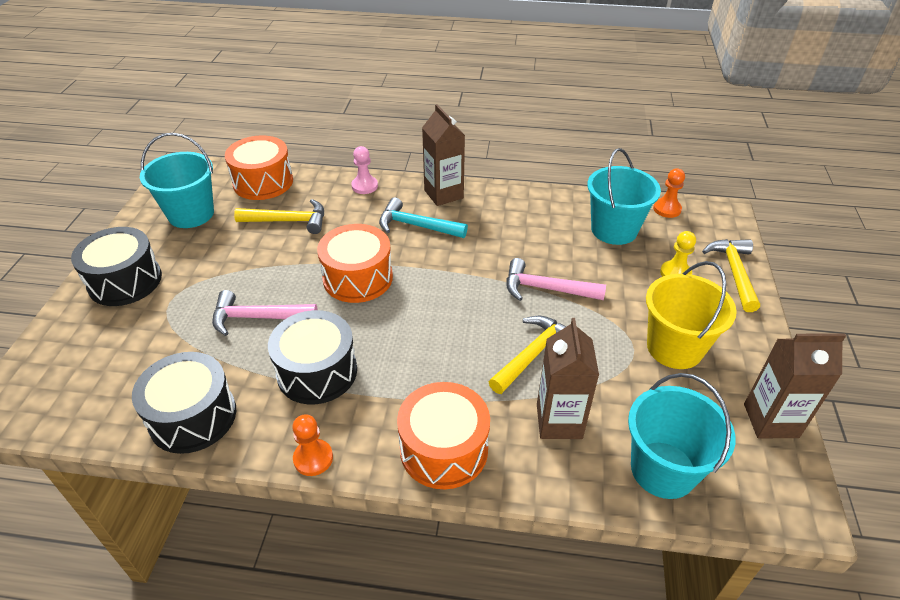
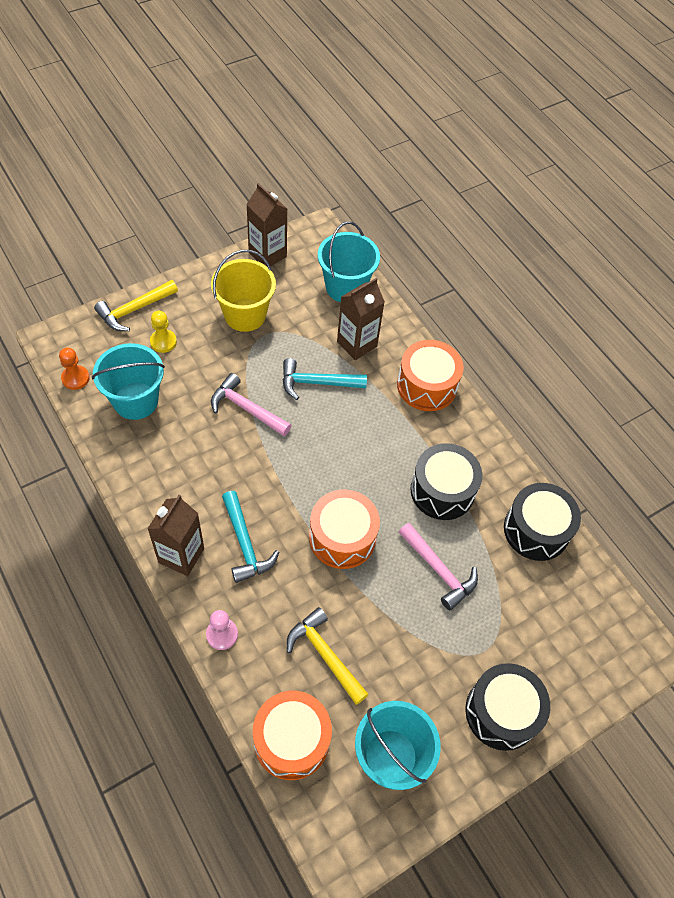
camera: 135 degrees left, 15 degrees up
orange pawn [292,414,333,476] -> none
yellow hammer [489,316,567,394] -> turquoise hammer [283,358,367,400]
pink hammer [506,258,606,301] -> pink hammer turned 150 degrees clockwise [211,373,292,436]

